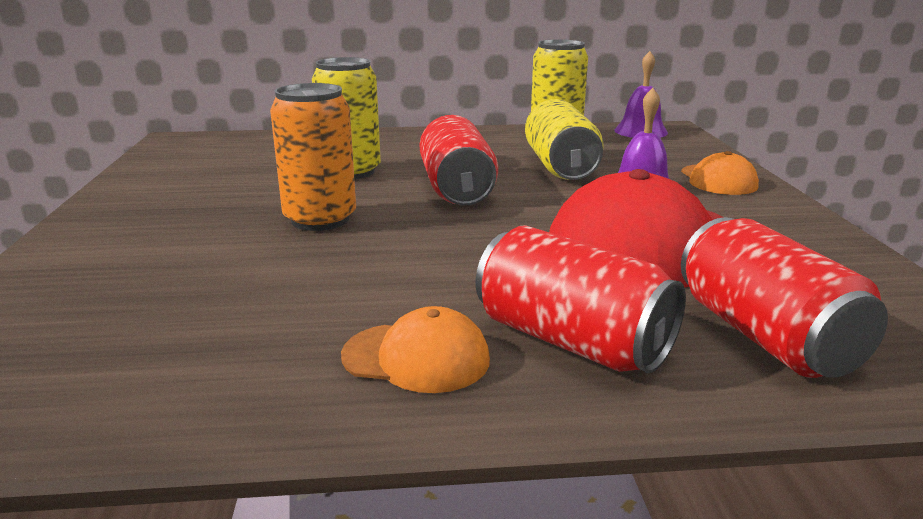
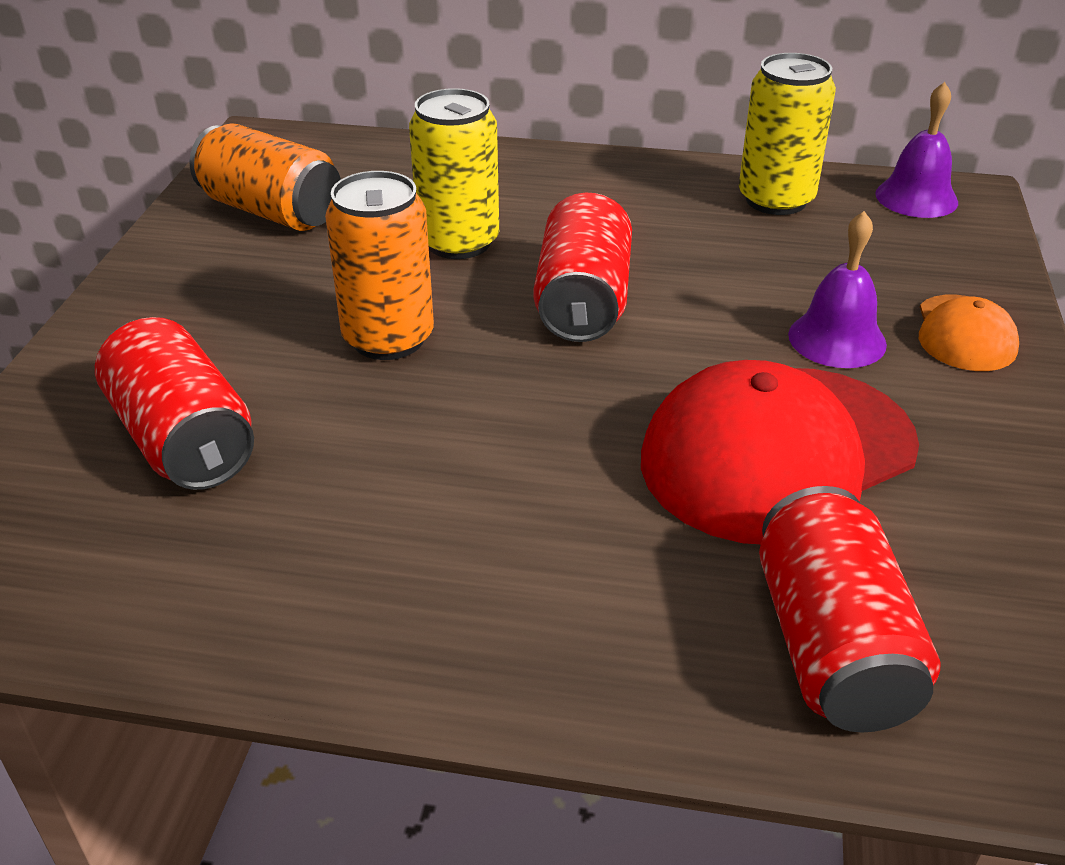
camera: 15 degrees right, 15 degrees up
orange cap [341,306,490,393] -> none
red can [476,225,686,373] -> red can moved to [95,317,254,490]
yellow can [525,99,604,180] -> none
none -> orange can [190,123,341,231]

